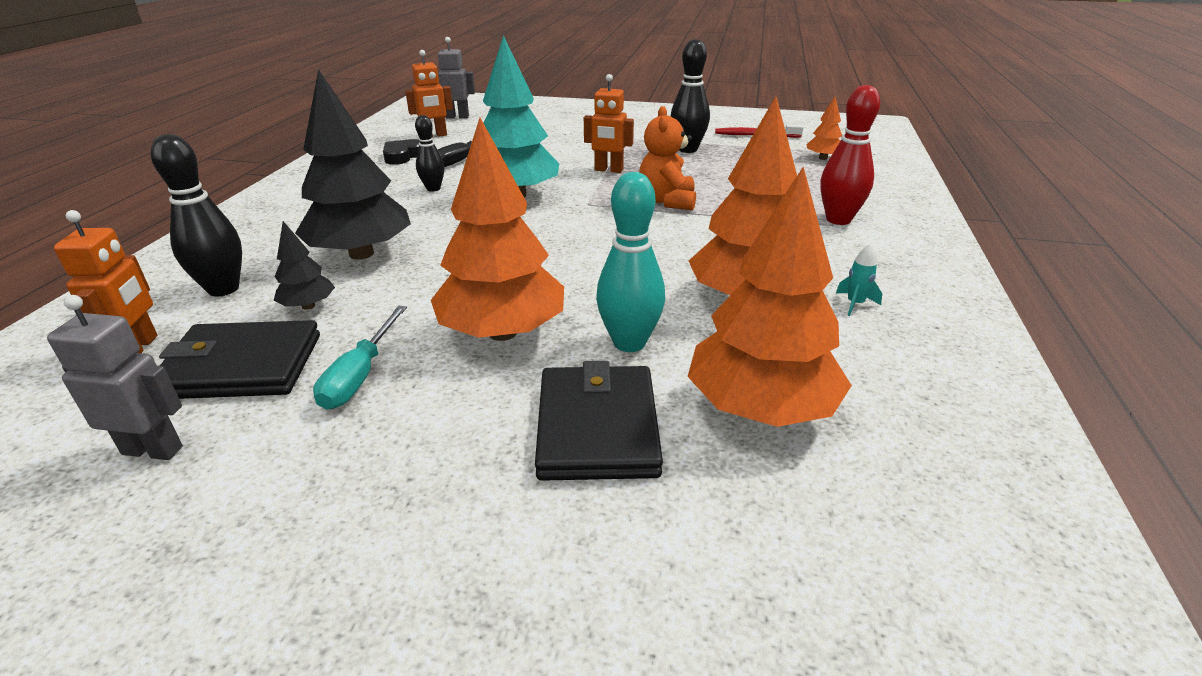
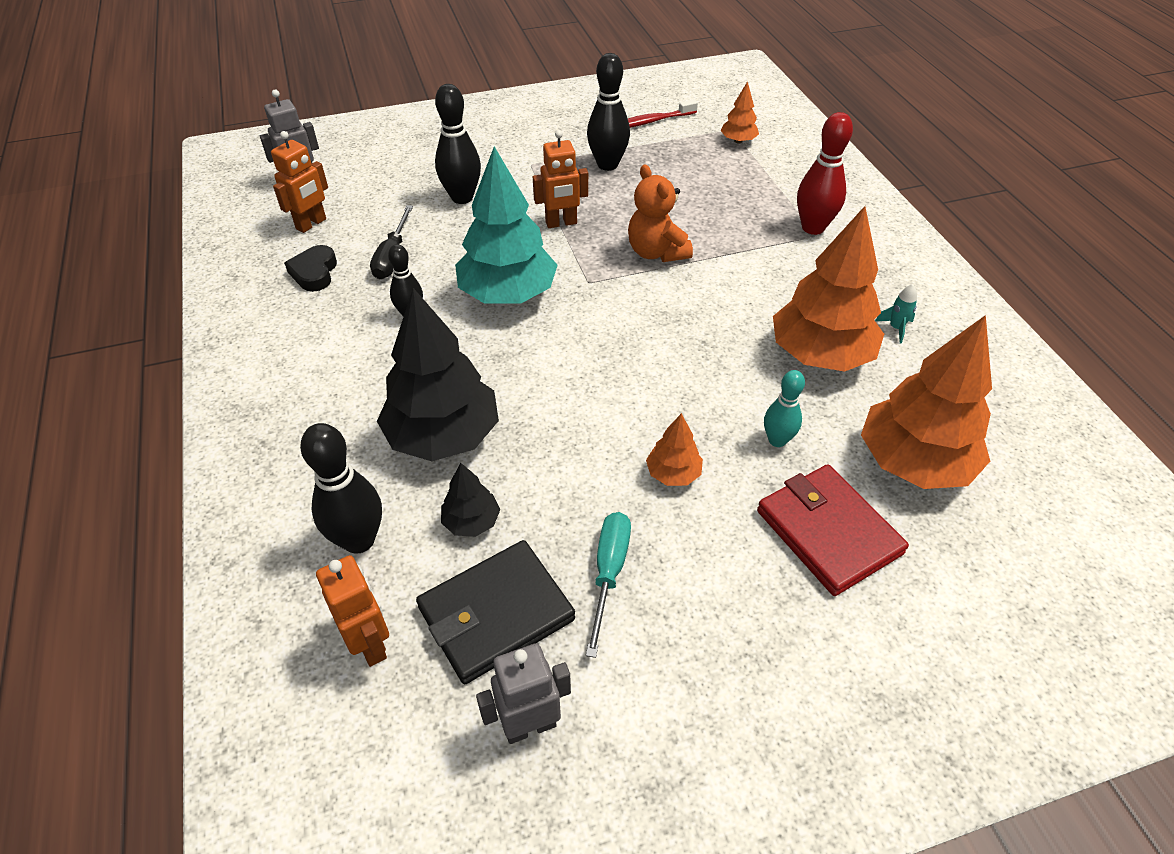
camera: 30 degrees left, 15 degrees up
turquoise screwdriver [313,306,407,410] -> turquoise screwdriver turned 150 degrees counterclockwise [586,512,631,658]
orange tree [431,118,564,341] -> orange tree [646,413,703,486], size x0.46
black wallet [535,361,663,481] -> red wallet [757,464,909,596]
turquoise bowling pin [596,172,665,352] -> turquoise bowling pin [764,370,805,447], size x0.62
none -> black bowling pin [435,84,481,204]

